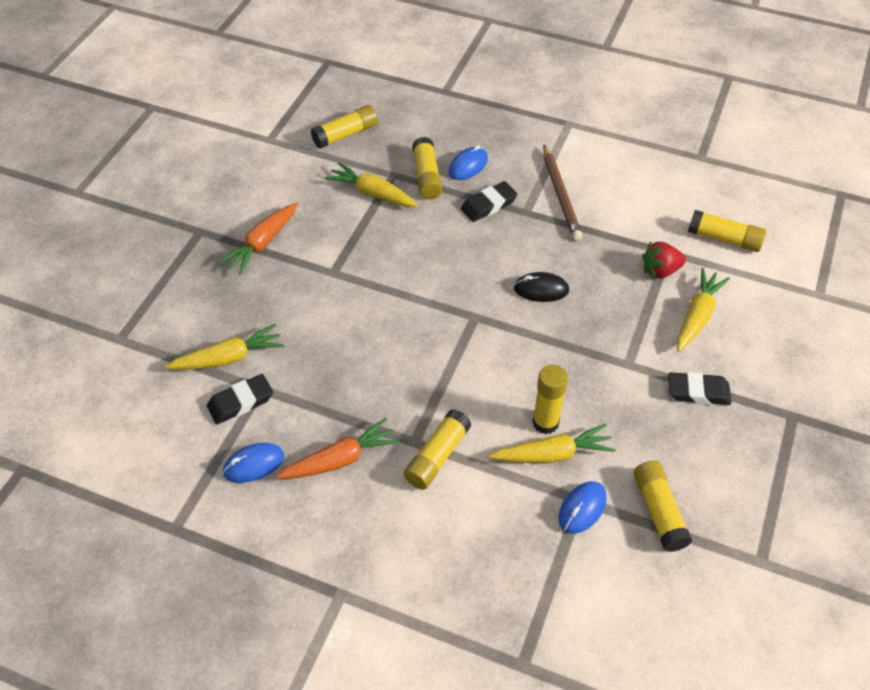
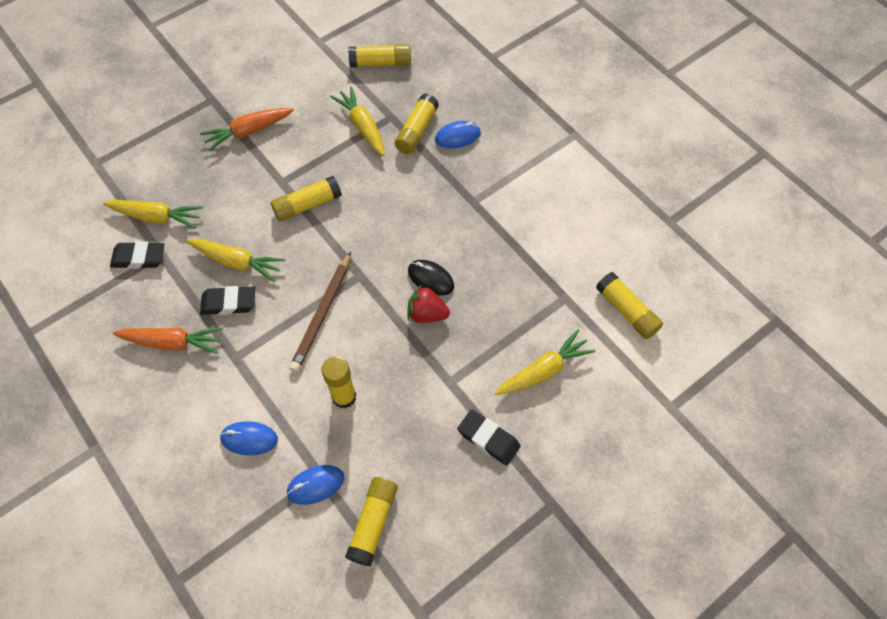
camera: 30 degrees right, 10 degrees up
blue mouse [222,443,284,483] -> blue mouse moved to [220,421,278,455]
yellow glue stick [404,409,472,490] -> yellow glue stick moved to [271,176,342,222]
black eraser [461,181,518,222] -> black eraser moved to [200,286,255,315]
yellow carrot [489,424,616,463] -> yellow carrot moved to [187,239,285,282]
brown pencil [543,145,583,241] -> brown pencil moved to [289,252,351,372]
red strawberry [642,241,686,279] -> red strawberry moved to [407,285,450,323]

